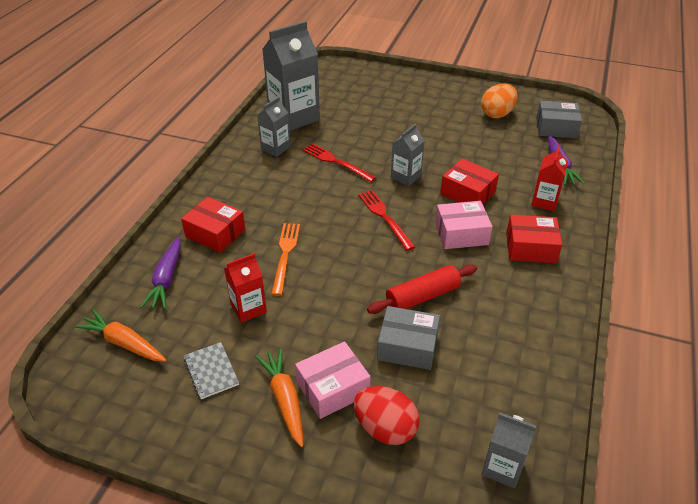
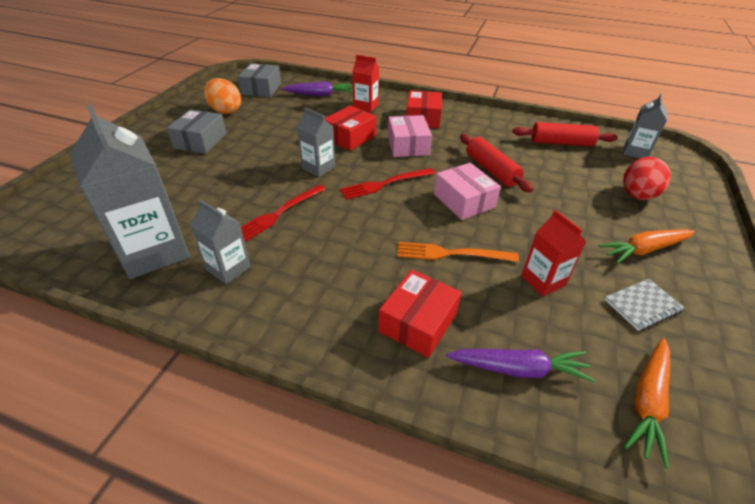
camera: 90 degrees left, 0 degrees up
pink box [295,341,370,419] -> pink box moved to [434,163,501,220]
grey box [377,306,440,370] -> grey box moved to [167,109,227,154]
none -> red rolling pin [513,122,618,147]

